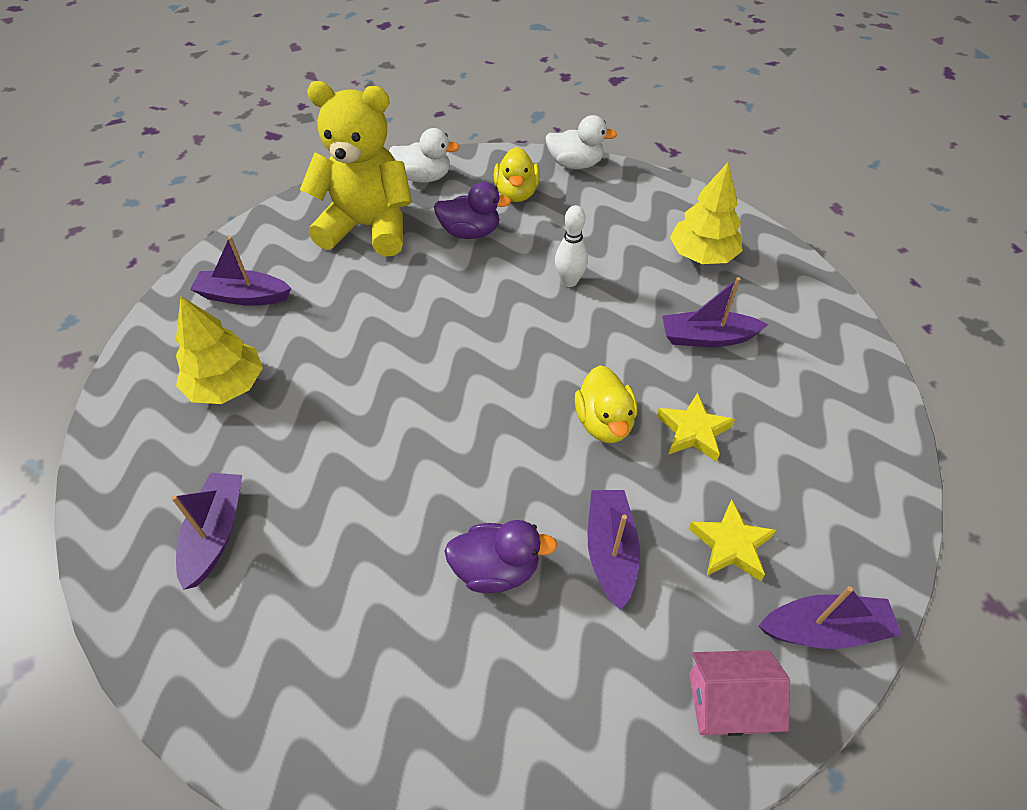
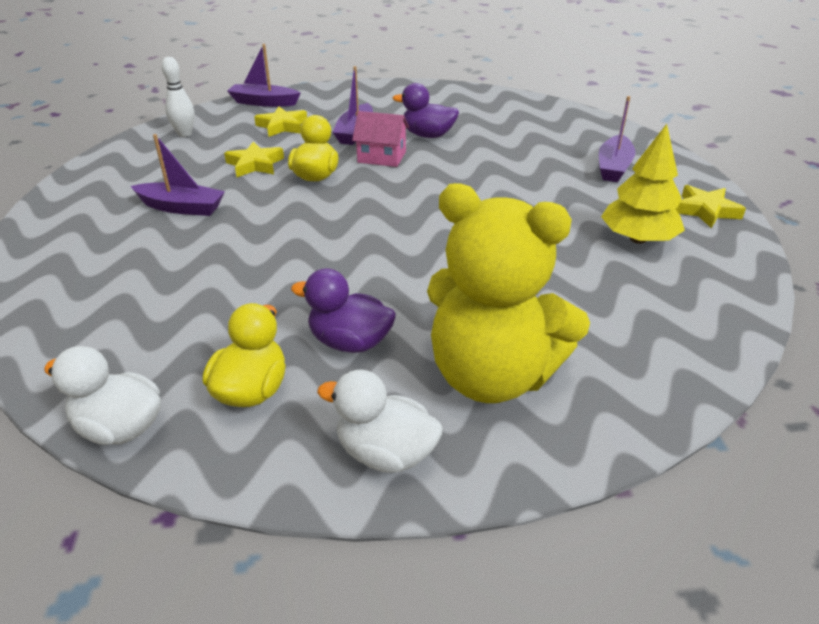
camera: 165 degrees left, 15 degrees down
purple boat [190,236,291,306] -> none
white bowling pin [555,205,588,287] -> white bowling pin moved to [162,57,195,137]
yellow tree [670,163,743,264] -> none
pink house [689,650,790,736] -> pink house moved to [352,111,409,167]
none -> yellow star [675,185,746,228]

